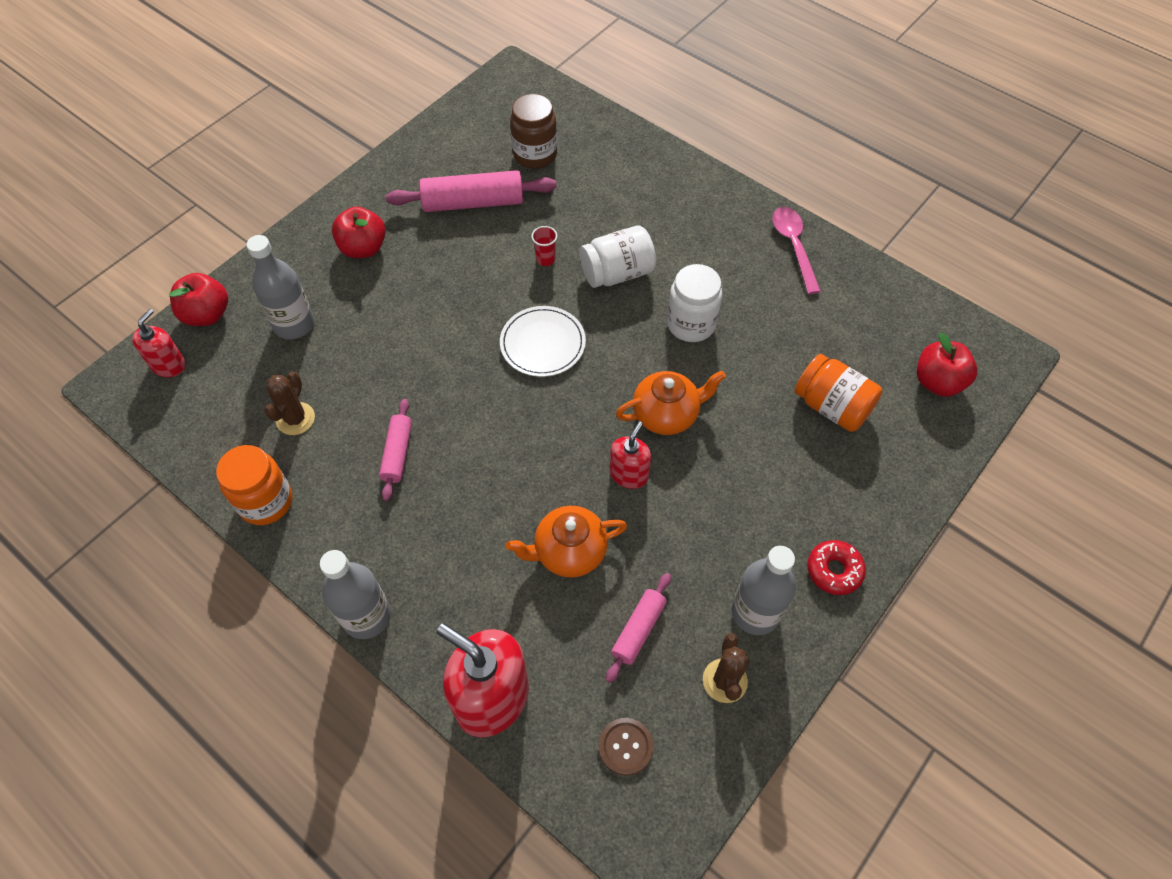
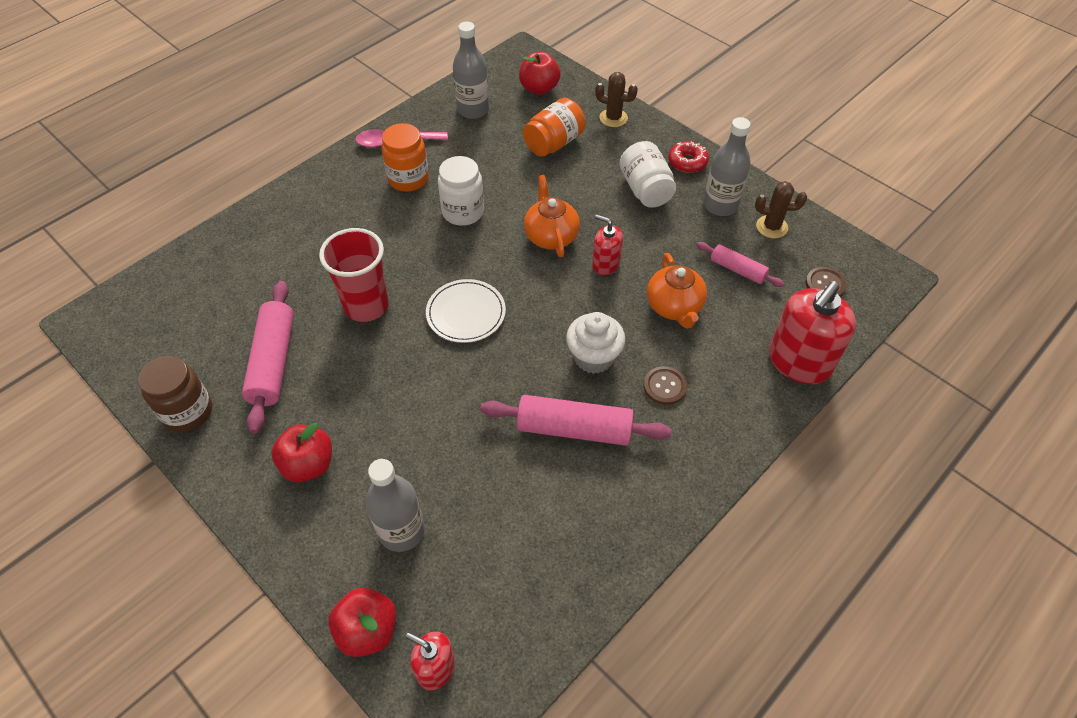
camera: 85 degrees left, 5 degrees down
orange jar [216,445,292,525] -> orange jar moved to [382,123,429,192]
brown cactus [264,371,315,435] -> brown cactus moved to [595,72,638,127]
grey bottle [320,550,391,639] -> grey bottle moved to [453,22,489,119]
pink rolling pin [379,399,412,501] -> pink rolling pin [480,395,672,446], size x1.73
brown jar [510,94,557,169] -> brown jar moved to [138,356,212,432]
red cup [531,226,557,266] -> red cup [319,228,389,322], size x2.39
white jar [580,225,656,288] -> white jar moved to [620,141,676,208]
none -> white cupcake [566,312,625,374]
none -> brown button [644,366,687,405]

